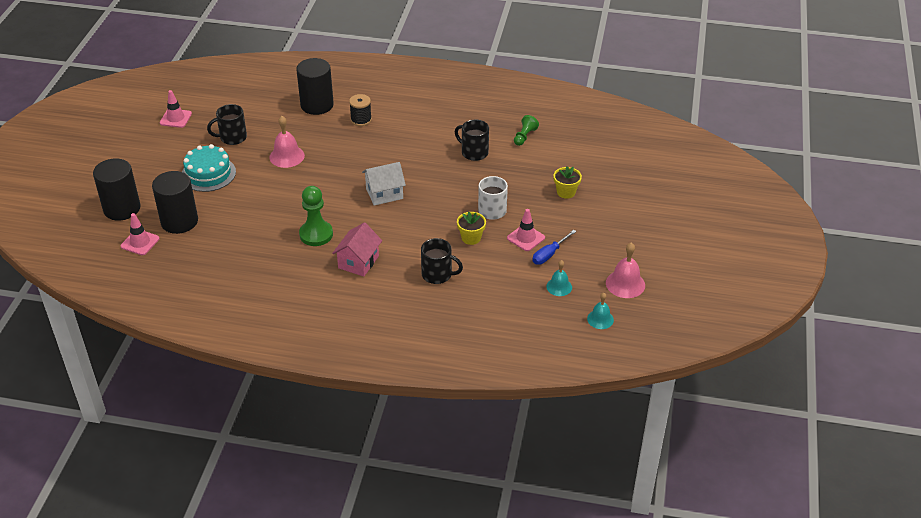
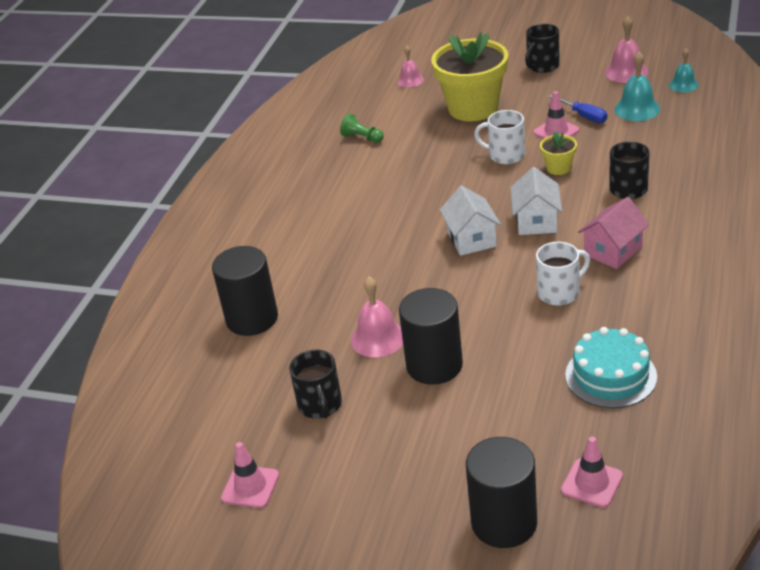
camera: 80 degrees left, 5 degrees down
black cylinder [152,171,198,234] -> black cylinder moved to [399,288,463,385]
turquoise cake [182,144,236,192] -> turquoise cake moved to [565,327,657,408]
green pawn [299,186,333,246] -> white mug [536,242,590,306]
pink house [332,222,382,276] -> pink house turned 75 degrees counterclockwise [578,197,649,269]
black spool [349,94,372,126] -> none
black mug [455,120,489,161] -> black mug moved to [525,24,560,73]
turquoise bell [546,260,572,296] -> turquoise bell [615,52,660,121], size x1.53
yellow flower pot [554,166,582,199] -> yellow flower pot [431,32,508,121], size x2.24
none -> pink bell [397,46,424,87]
none -> white house [510,167,562,235]

